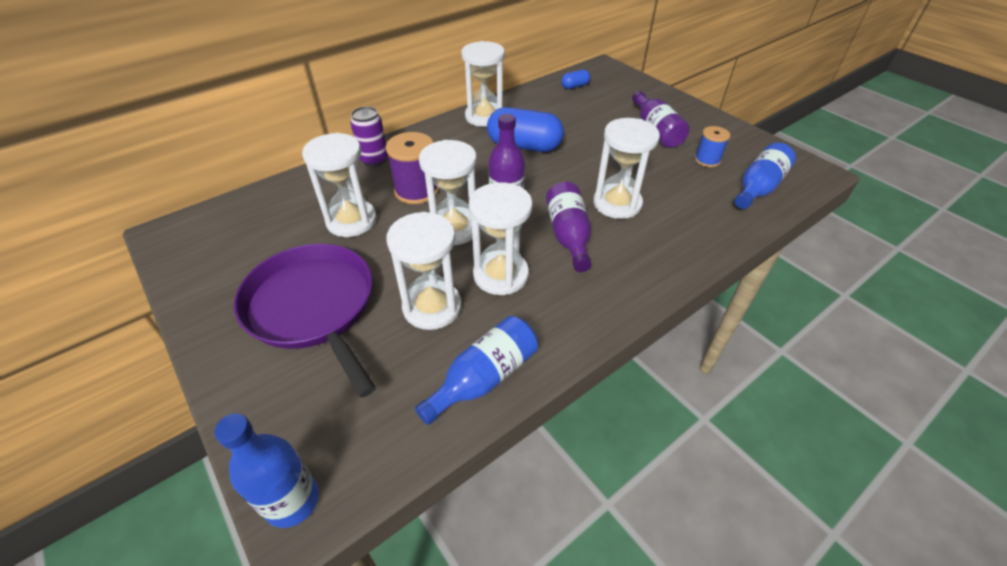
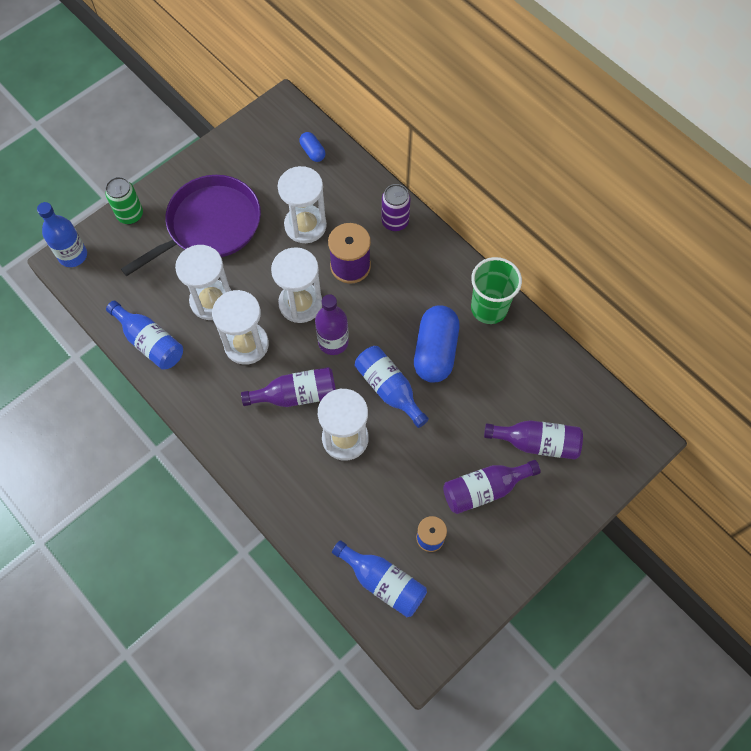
camera: 85 degrees right, 20 degrees up
white hourglass [461,41,505,127] -> green cup [471,257,522,324]
blue capsule [561,70,590,89] -> blue capsule moved to [299,132,325,162]
none -> green can [105,177,143,225]
none -> blue bottle [355,346,429,428]
none -> purple bottle [484,420,583,460]

